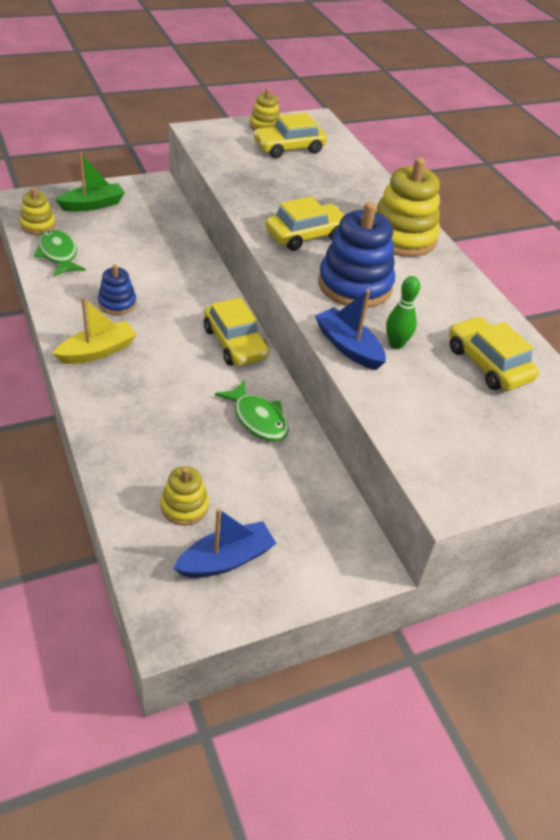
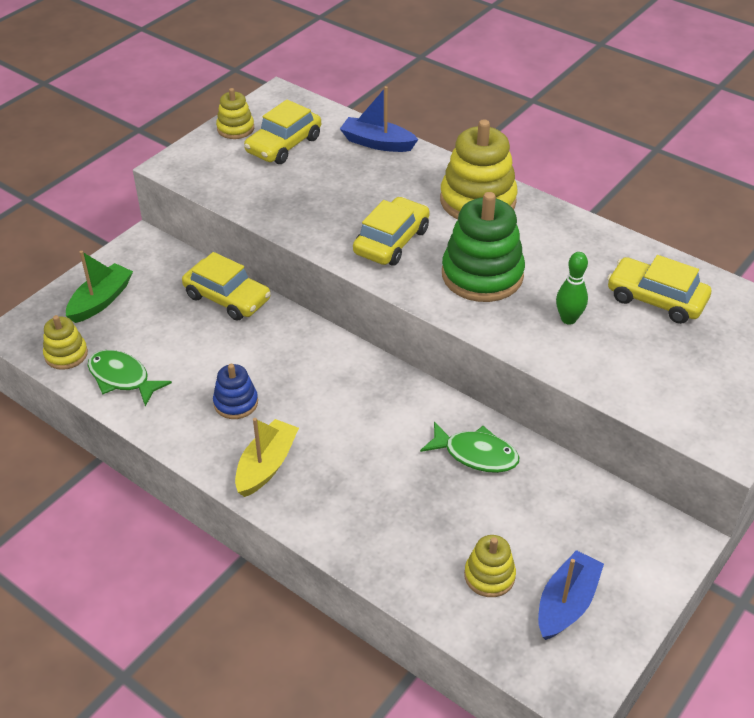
camera: 25 degrees left, 0 degrees up
yellow car [204,298,269,366] -> yellow car moved to [182,252,271,321]
blue boat [315,290,386,370] -> blue boat moved to [340,86,418,152]
blue stacking toy [318,202,395,308] -> green stacking toy [442,192,525,302]

